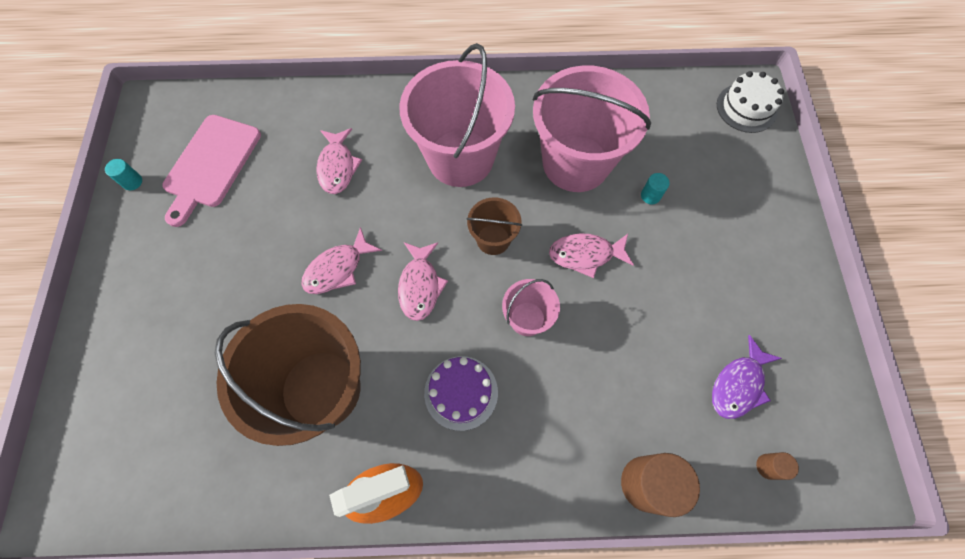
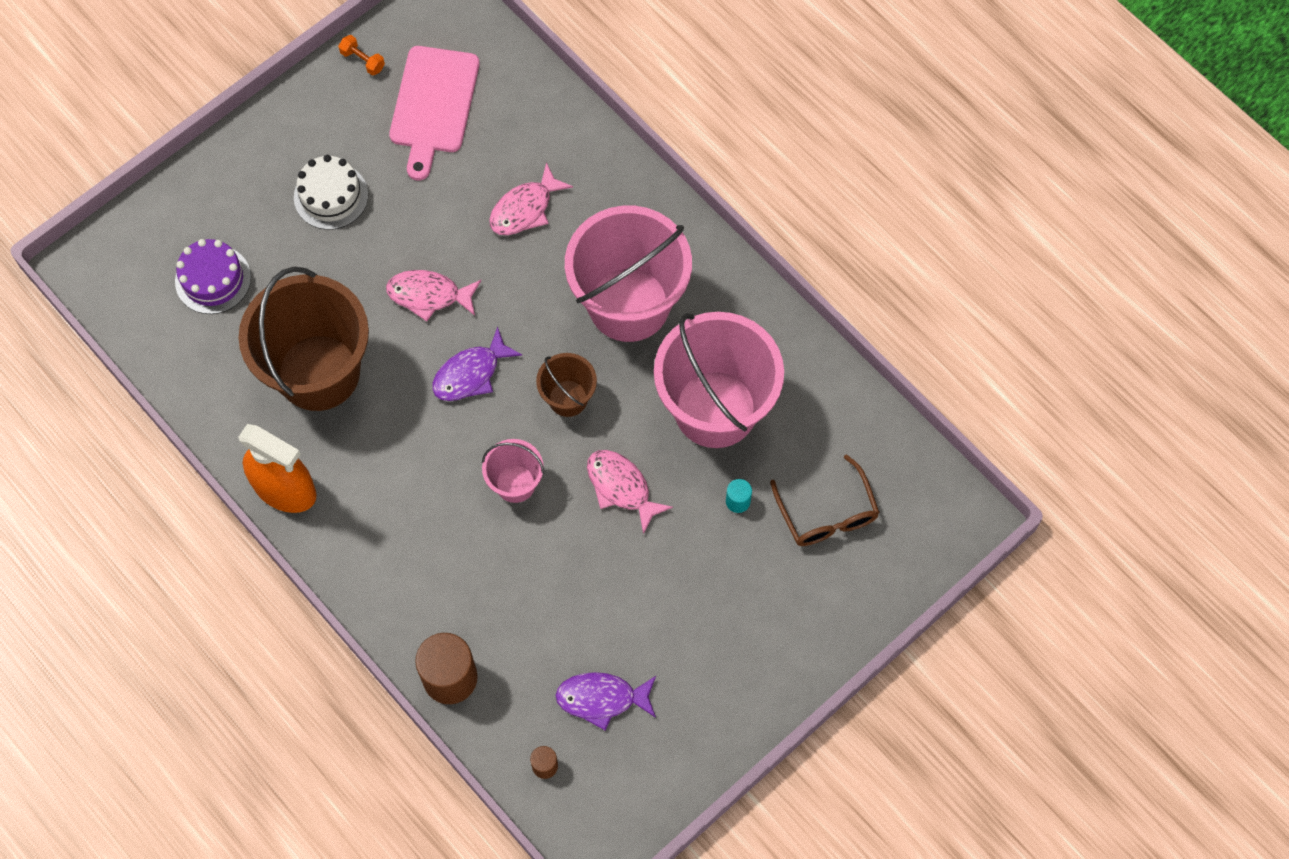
camera: 50 degrees right, 0 degrees up
turquoise cylinder [105,159,142,190] -> orange dumbbell [338,35,385,76]
pink cutting board [162,115,261,227] -> pink cutting board turned 60 degrees counterclockwise [389,46,480,180]
pink fish [398,242,448,321] -> purple fish [432,326,522,401]
purple cake [424,356,498,431] -> purple cake moved to [175,239,251,314]
white cake [717,71,784,133] -> white cake moved to [294,155,368,230]
none -> brown glasses [770,454,880,546]

